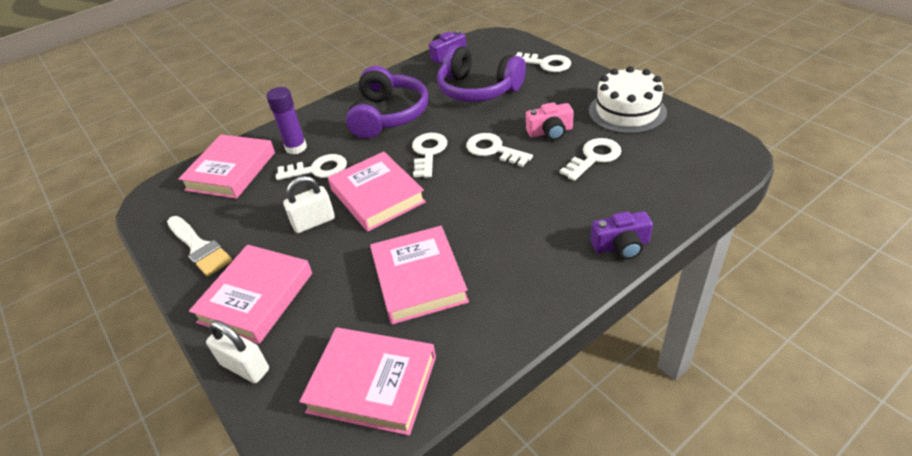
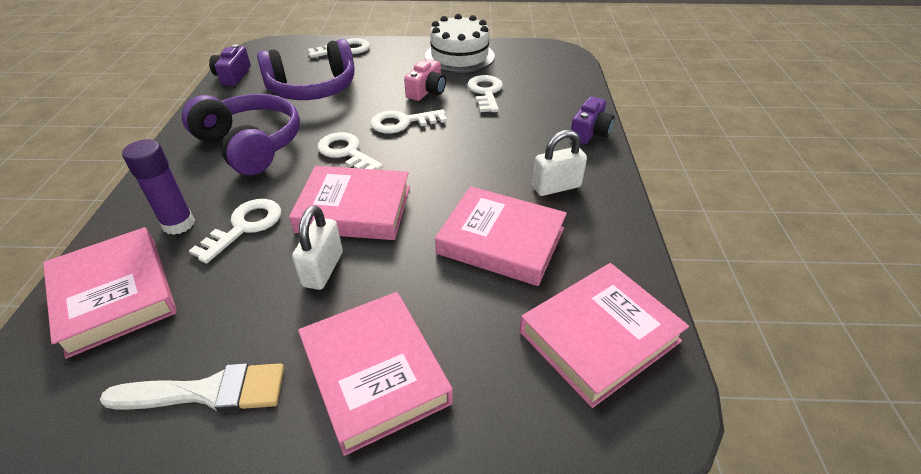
camera: 55 degrees left, 0 degrees up
white padlock [206,320,269,383] -> white padlock moved to [532,130,587,196]

